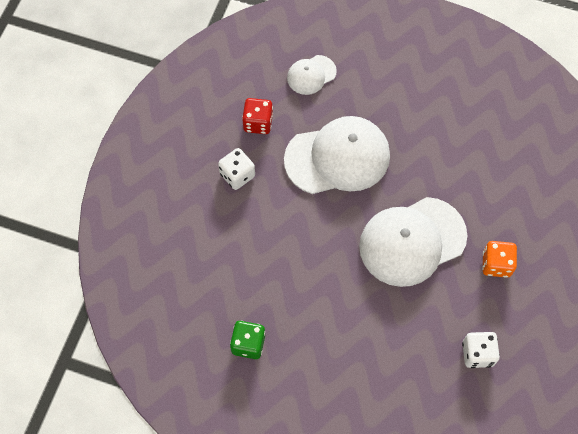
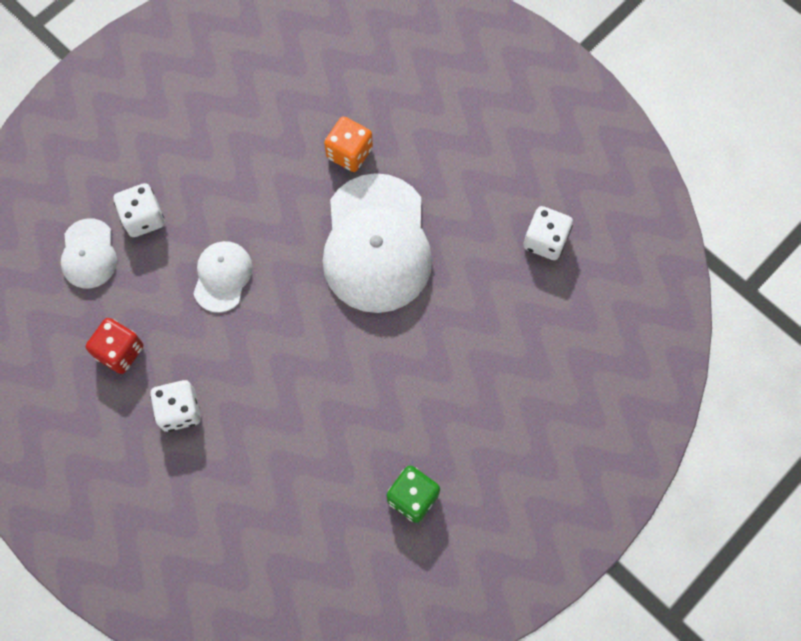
camera: 65 degrees left, 5 degrees up
white cap [284,116,390,194] -> white cap [193,241,253,313], size x0.50
orange dice [482,241,517,278] -> orange dice moved to [324,116,373,172]
none -> white dice [114,183,164,237]

